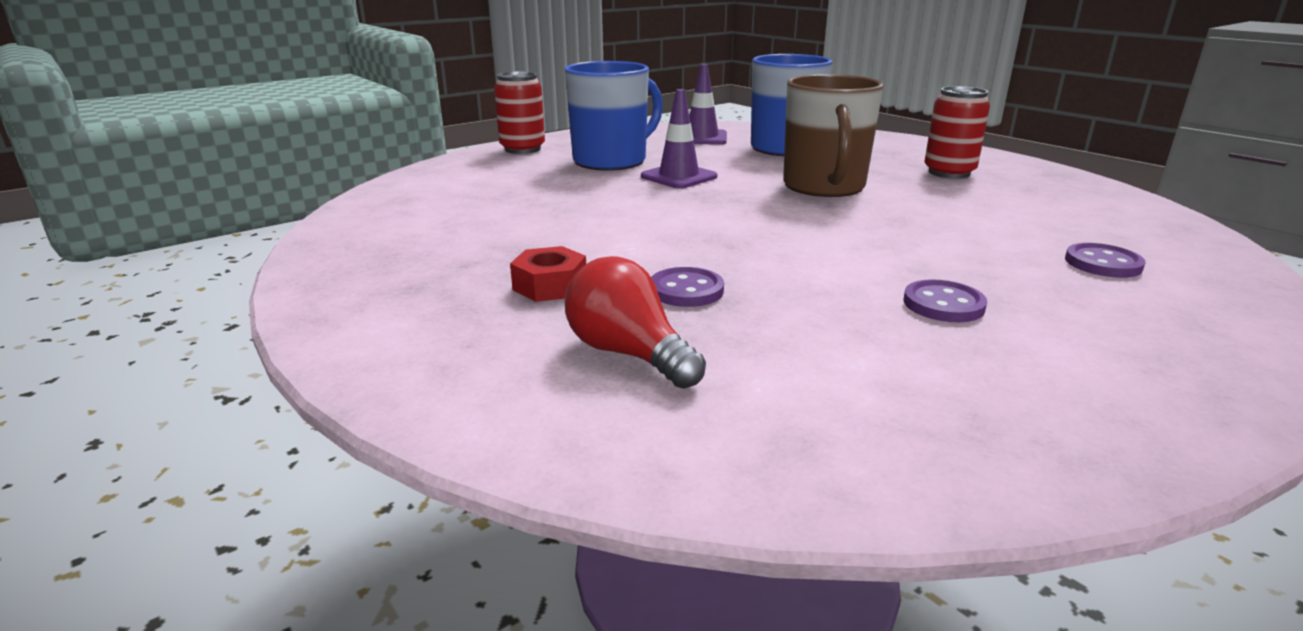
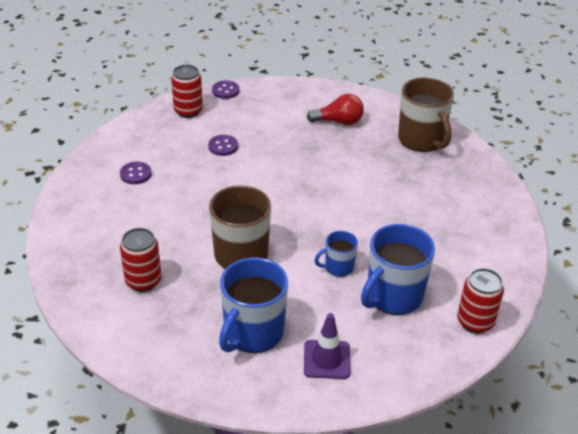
camera: 175 degrees right, 15 degrees up
red nut [510,246,586,302] -> none
red light bulb [565,256,706,389] -> red light bulb turned 45 degrees counterclockwise [307,94,364,125]
purple traffic cone [641,89,717,189] -> blue mug [315,231,358,277]
purple button [651,267,724,307] -> purple button moved to [212,80,239,99]
none -> red can [171,65,203,118]
none -> brown mug [398,77,454,152]

